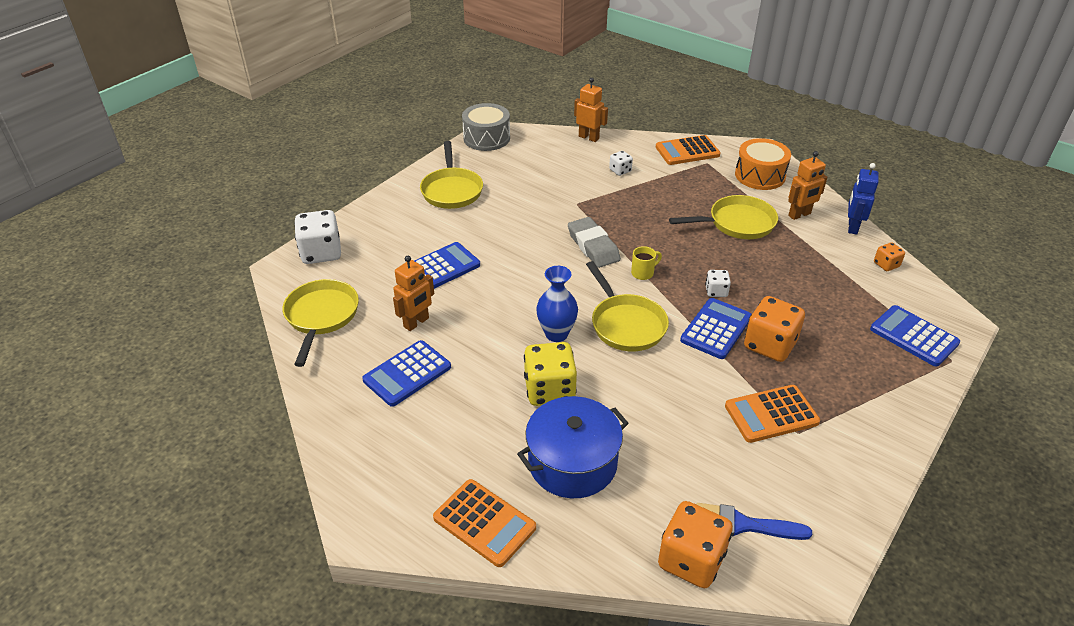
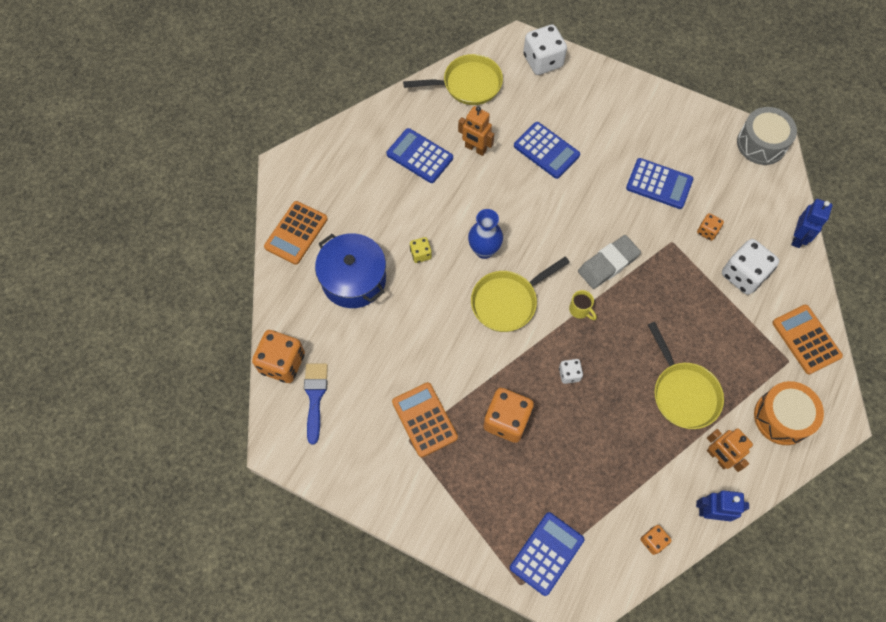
camera: 80 degrees right, 25 degrees up
yellow pan [420,141,483,209] -> none
yellow dice [524,342,577,406] -> yellow dice [410,237,432,263], size x0.51
orange robot [574,78,608,142] -> blue robot [791,199,833,248]
white dice [609,151,633,176] -> white dice [722,239,779,295], size x1.97
blue calculator [680,298,752,359] -> blue calculator moved to [626,158,693,209]
none -> orange dice [697,213,724,241]

